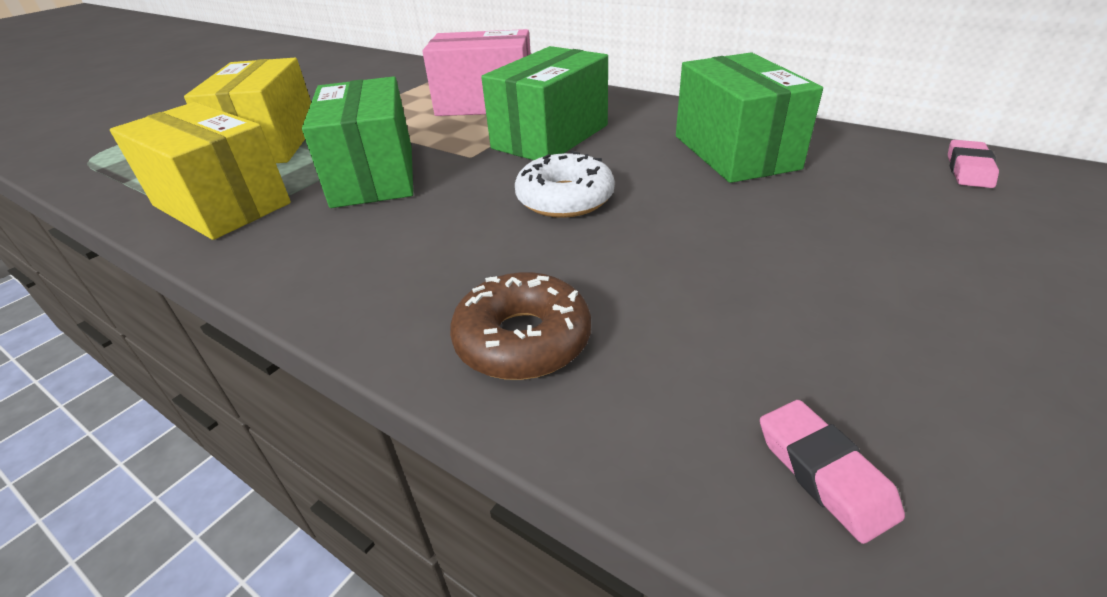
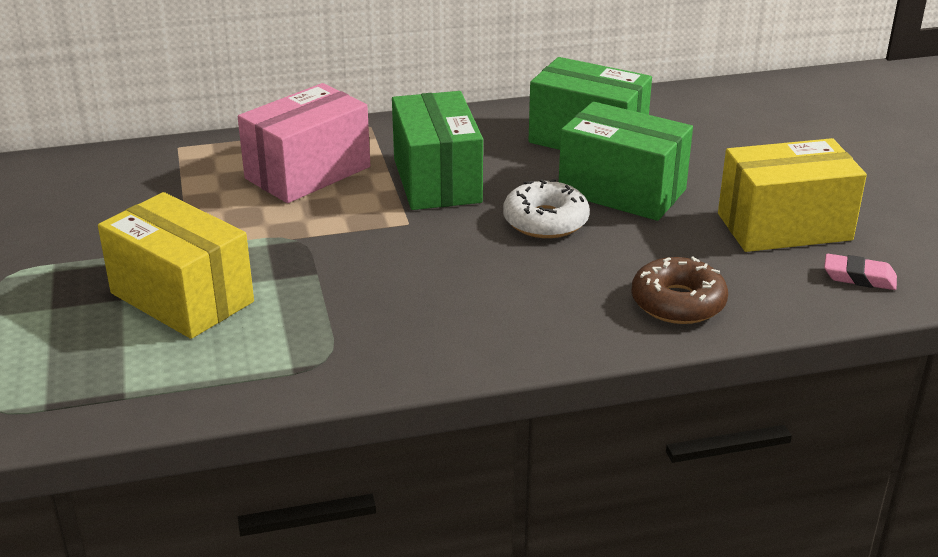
camera: 50 degrees left, 5 degrees down
yellow box [110,102,291,240] -> yellow box moved to [718,138,867,252]
green box [302,76,413,208] -> green box moved to [559,101,693,221]
pink eraser [948,140,999,188] -> none

